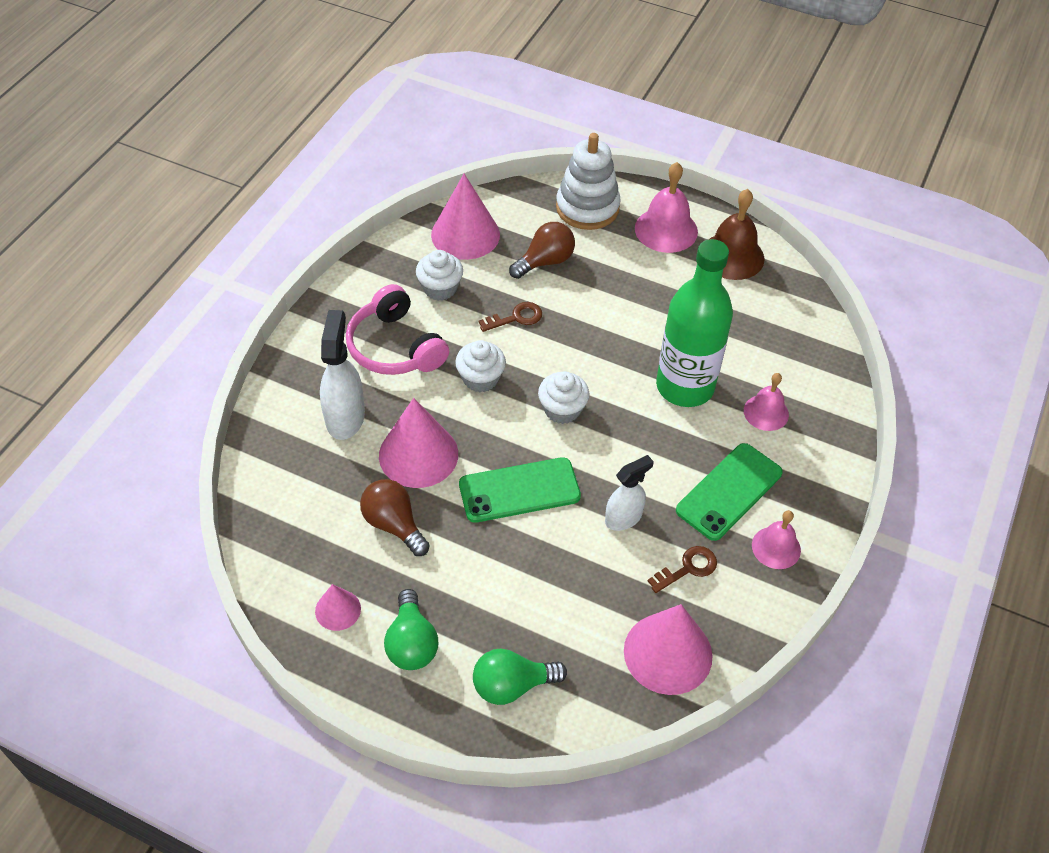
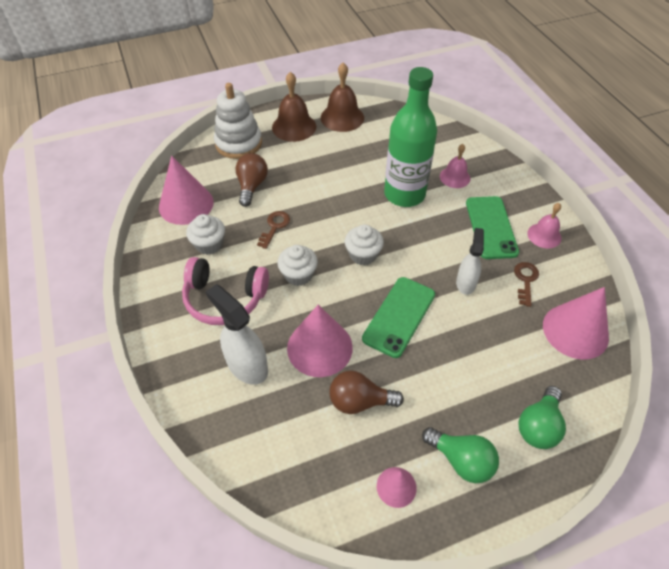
camera: 45 degrees left, 0 degrees up
pink bell [635,162,698,253] -> brown bell [272,72,316,142]

